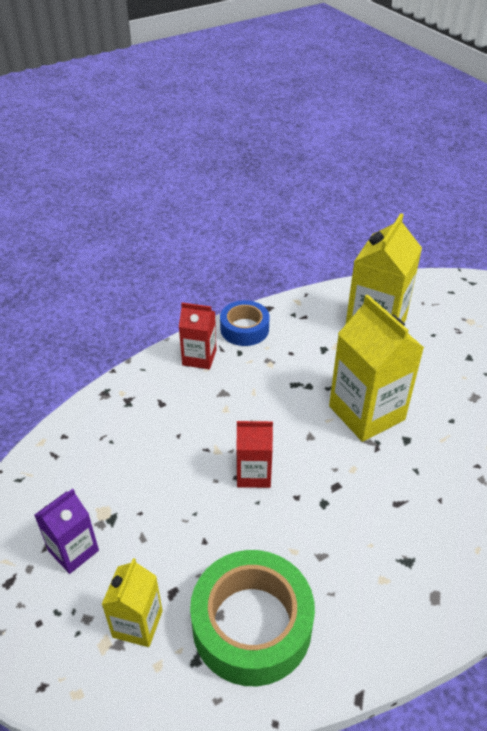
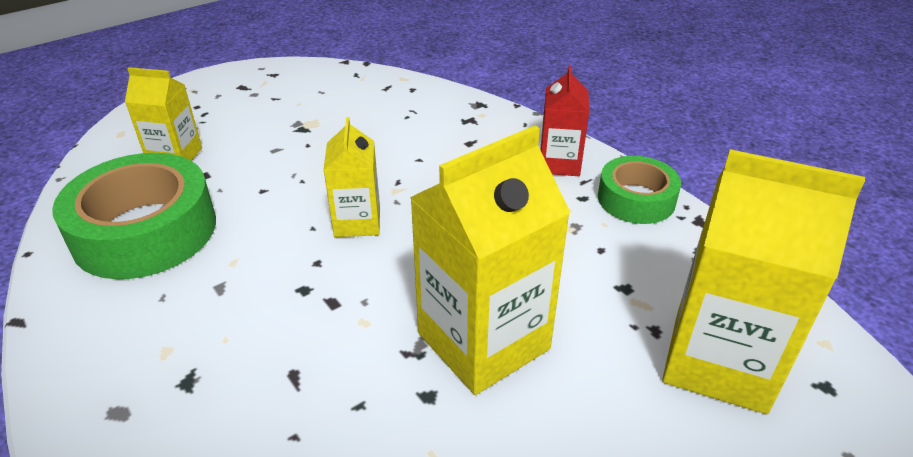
camera: 85 degrees right, 5 degrees down
purple carton [34,489,99,574] -> none
blue tape [220,300,270,346] -> green tape [598,156,681,224]
red carton [236,420,273,488] -> yellow carton [323,117,380,237]

